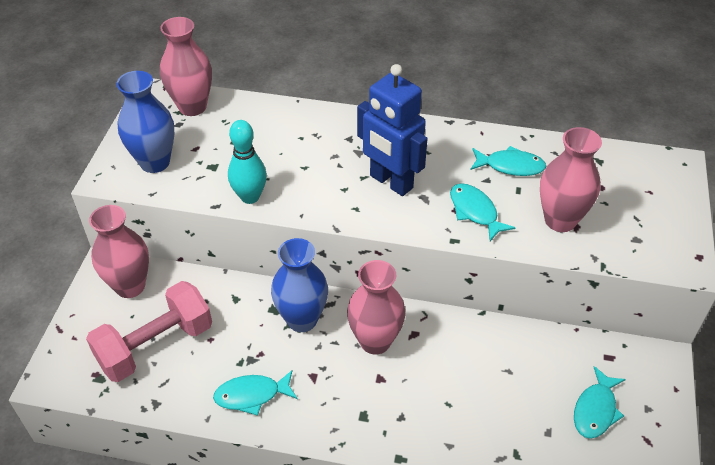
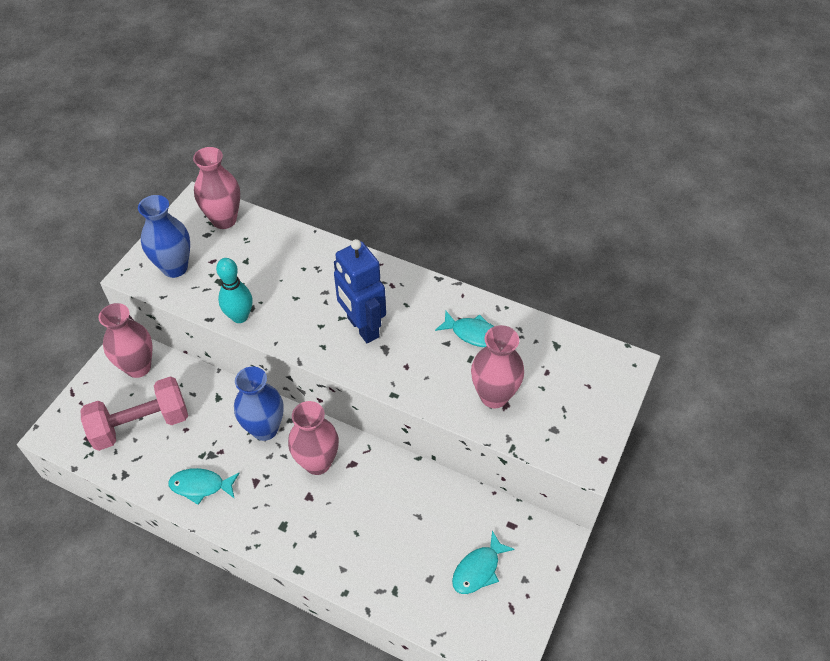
camera: 15 degrees right, 5 degrees up
turquoise fish [450,183,516,241] -> none

